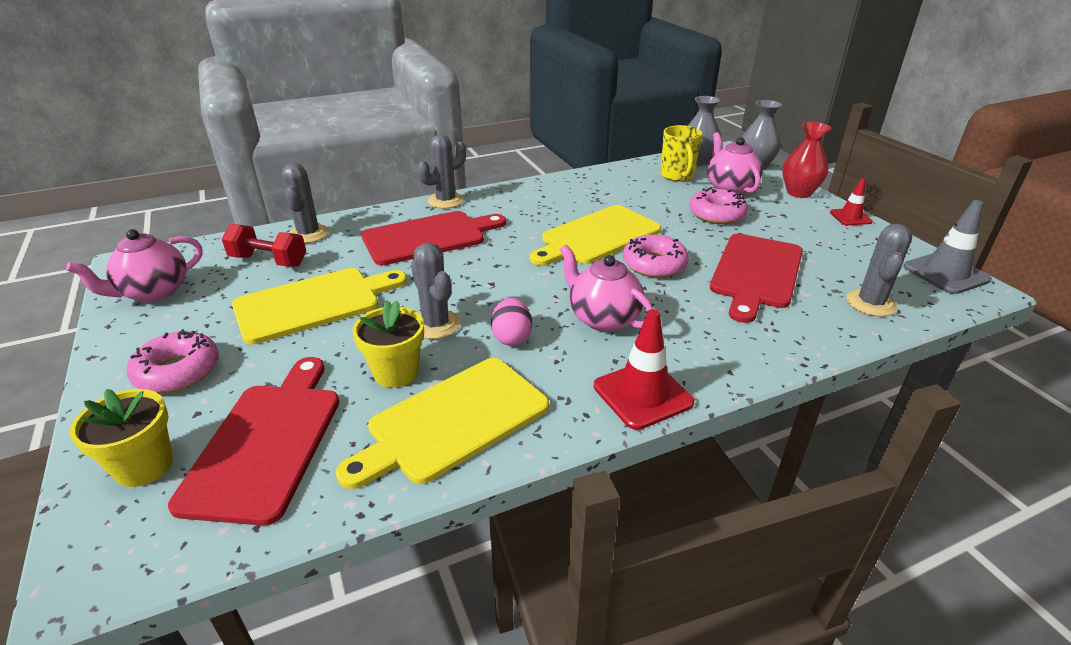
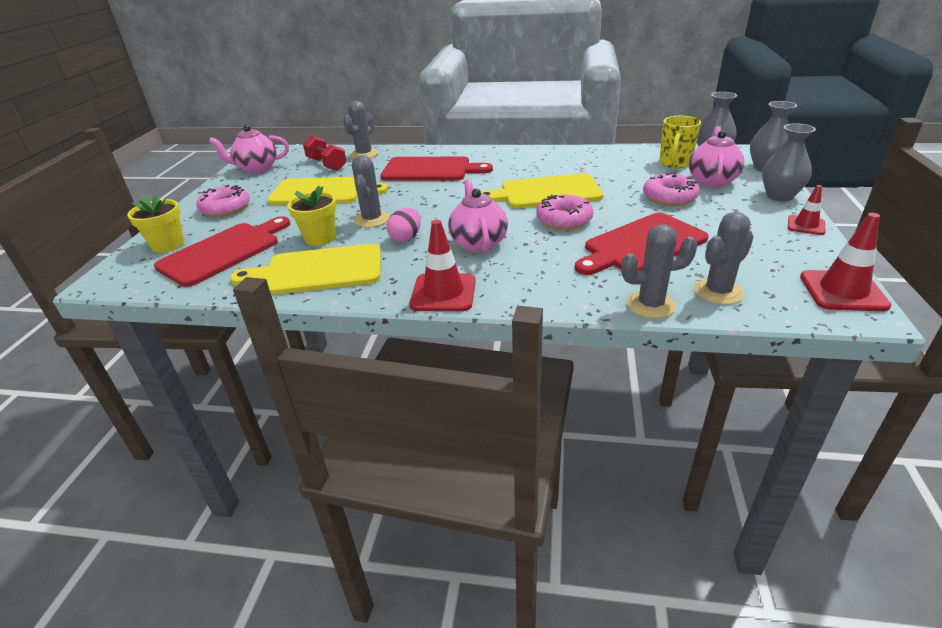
camera: 35 degrees right, 0 degrees up
grey cactus [417,134,466,209] -> grey cactus moved to [621,224,698,319]
red vase [782,122,831,198] -> grey vase [762,123,816,202]
grey traffic cone [903,200,992,294] -> red traffic cone [800,213,891,311]

